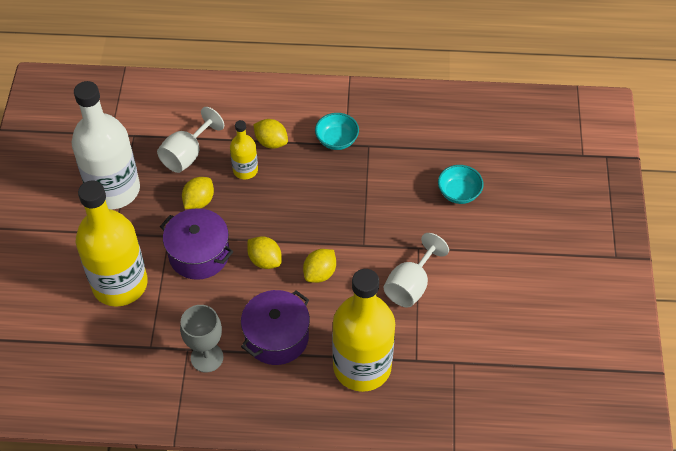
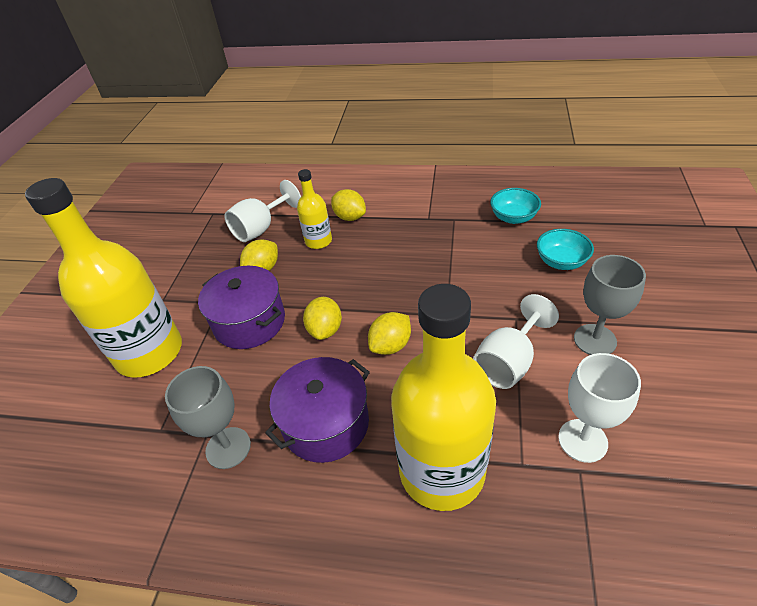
camera: 10 degrees right, 10 degrees down
white bottle [72,81,140,209] -> none
yellow lemon [247,236,282,269] -> yellow lemon turned 45 degrees clockwise [303,297,342,340]
turquoise bowl [315,113,359,150] -> turquoise bowl moved to [490,188,541,224]
none -> white goblet [558,353,641,463]
none -> grey goblet [574,255,646,355]

